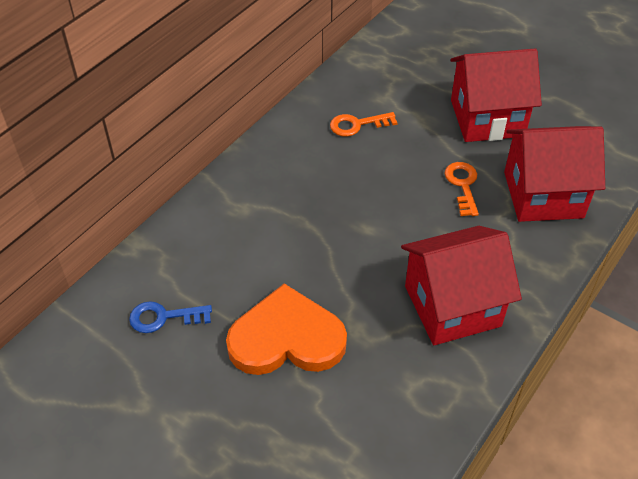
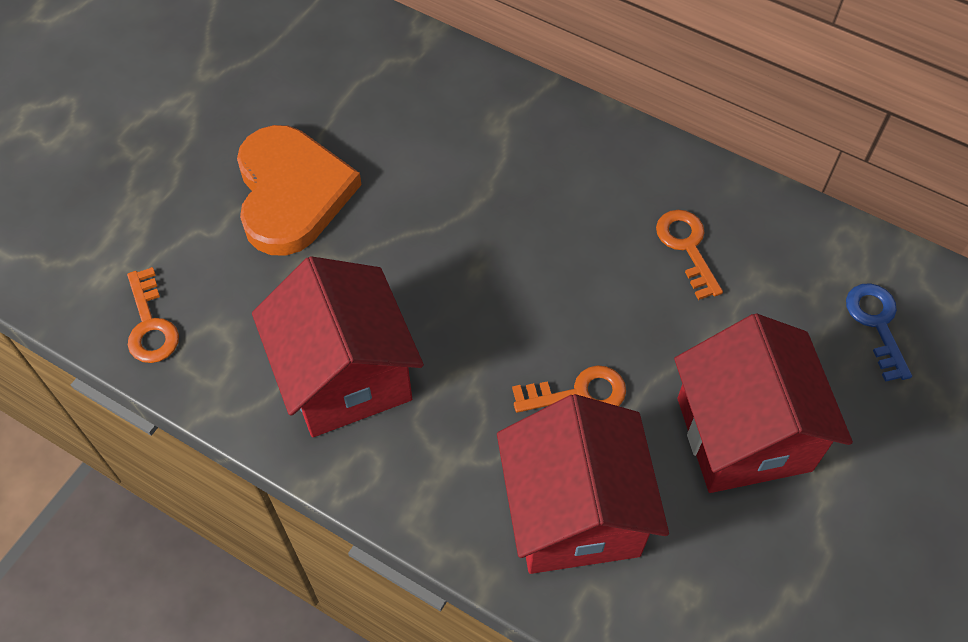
camera: 85 degrees right, 10 degrees up
blue key [129,301,212,333] -> blue key moved to [846,283,912,382]
none -> orange key [127,267,179,363]

